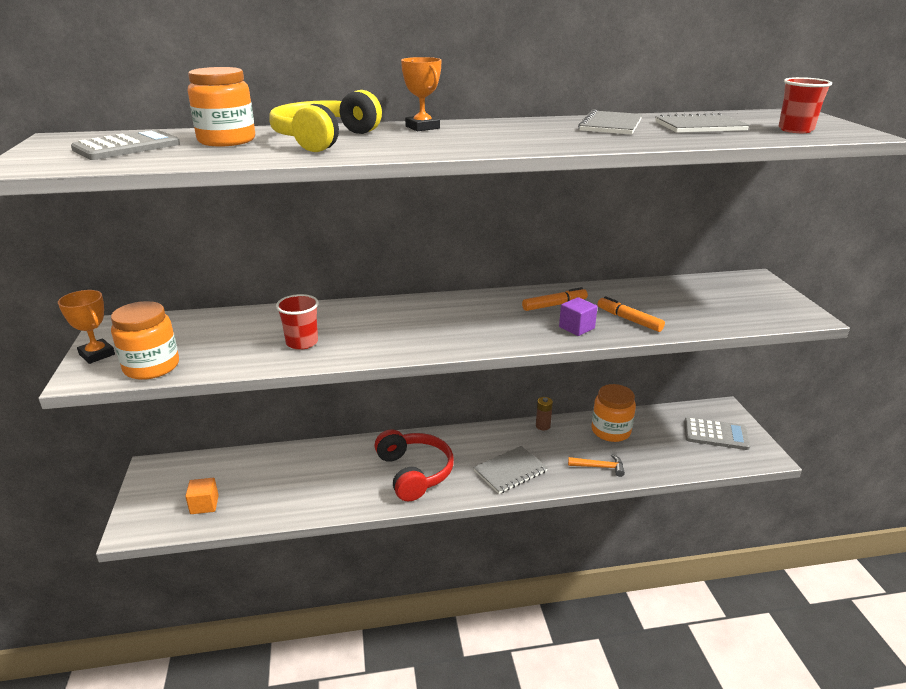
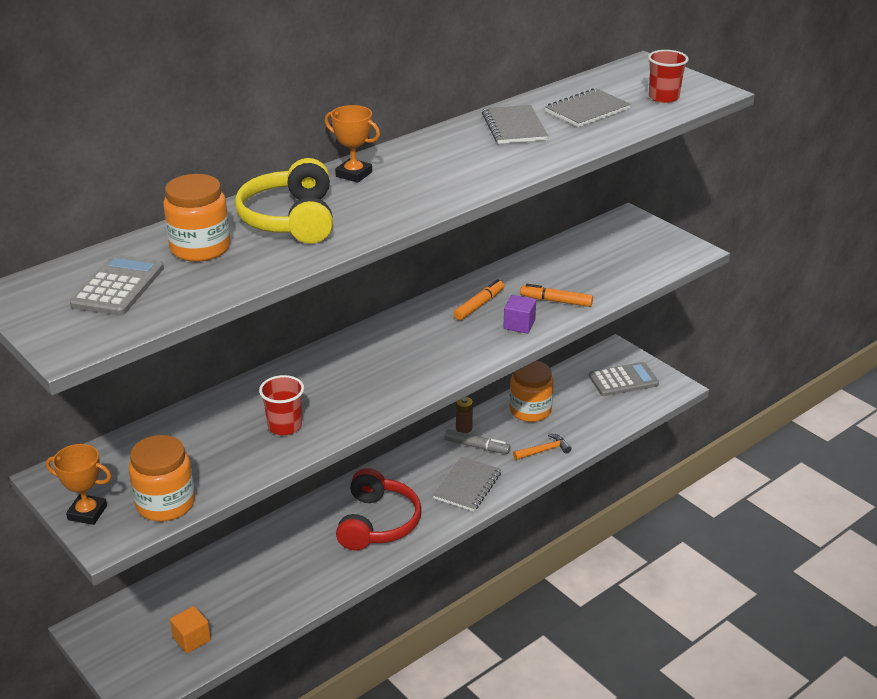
camera: 30 degrees left, 5 degrees up
red headphones [375,429,454,501] -> red headphones turned 60 degrees clockwise [336,468,421,550]
none -> grey marker [444,429,510,454]

